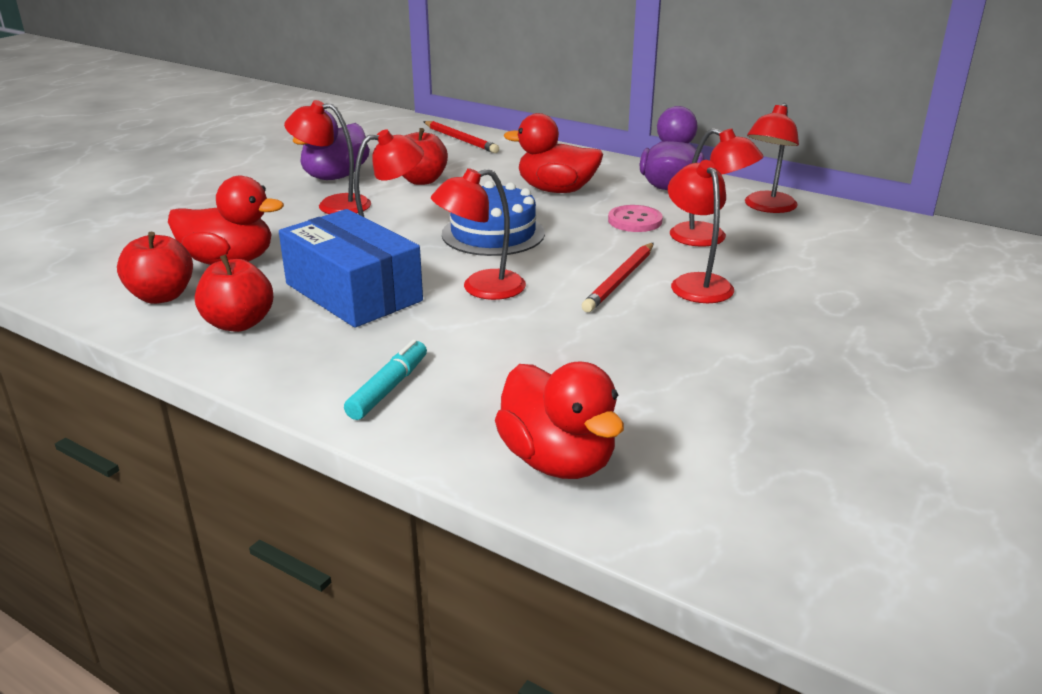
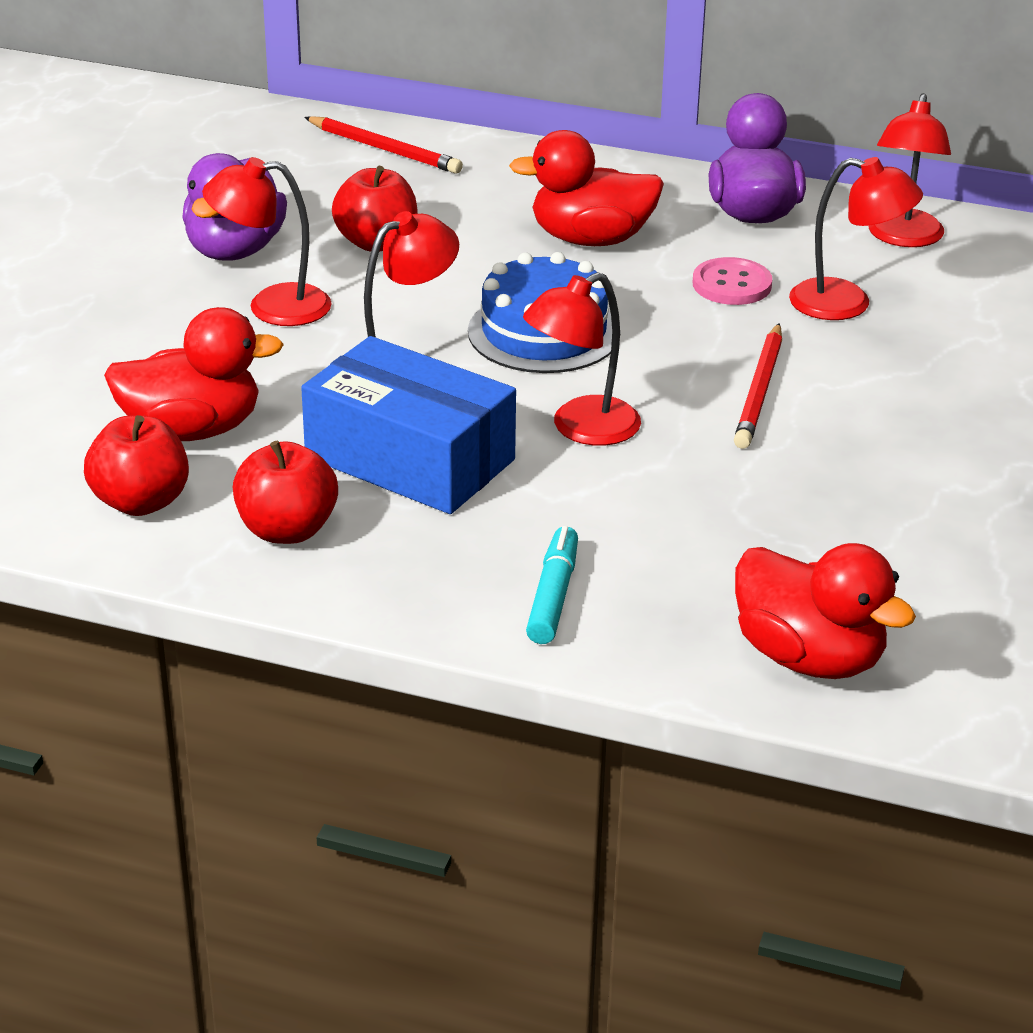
camera: 15 degrees left, 5 degrees up
red lamp [668,160,734,303] -> none

